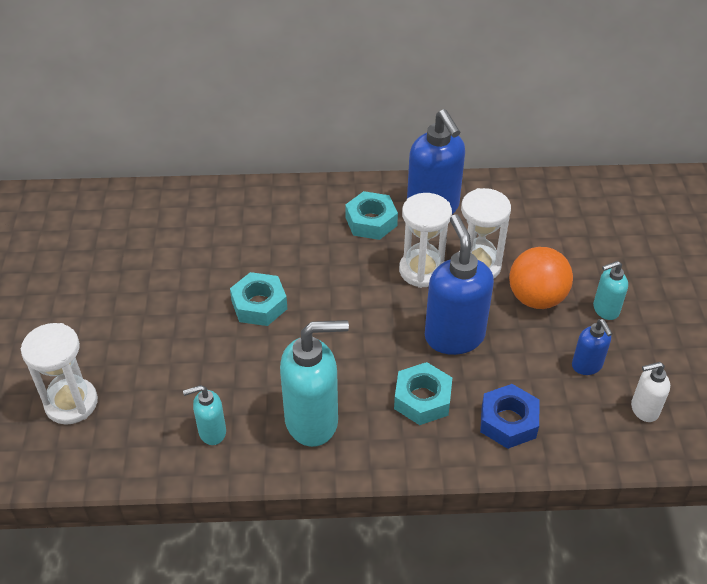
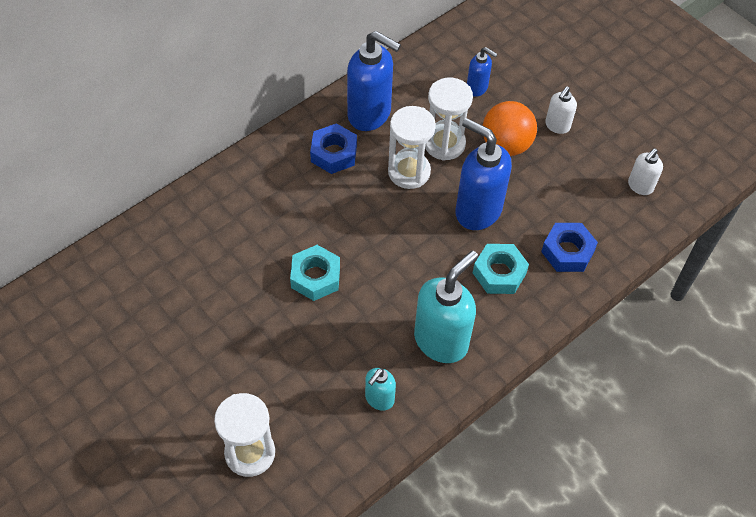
camera: 40 degrees left, 10 degrees up
turquoise nut [345,191,398,240] -> blue nut [310,123,357,174]
blue soap dispenser [572,319,612,375] -> blue soap dispenser moved to [467,47,497,97]
turquoise soap dispenser [593,261,628,320] -> white soap dispenser [545,86,577,134]

